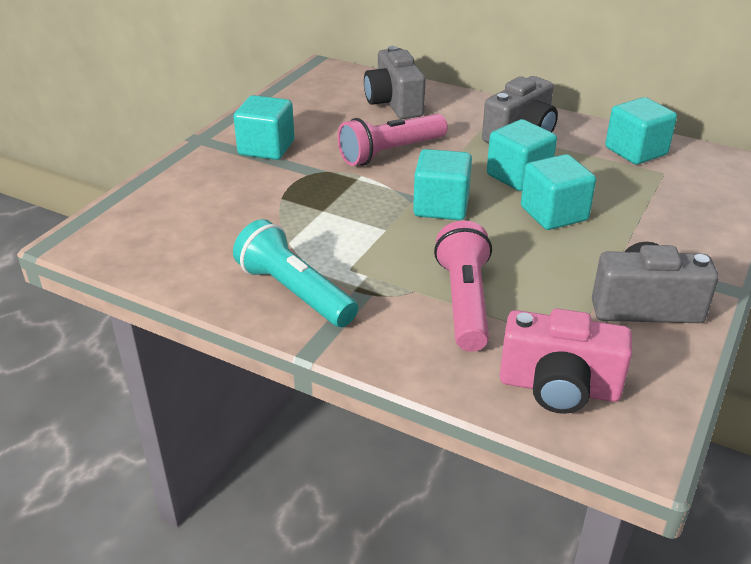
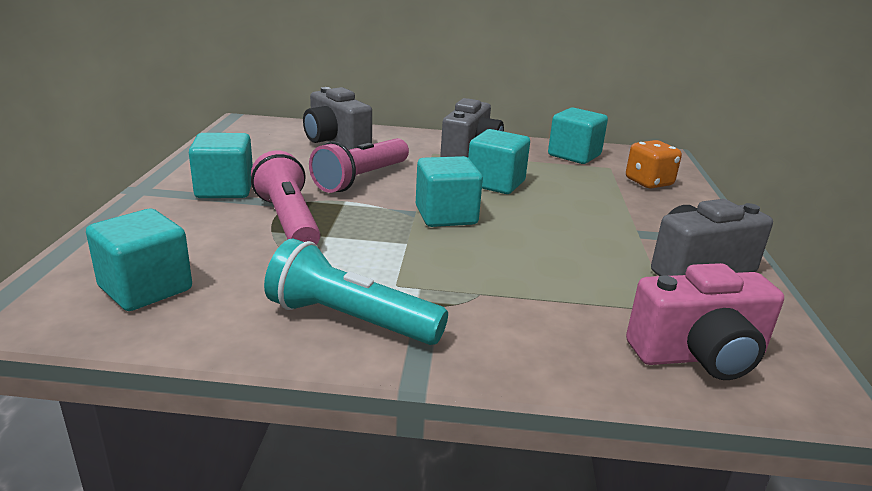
camera: 25 degrees left, 10 degrees down
pink flashlight [434,220,492,352] -> pink flashlight moved to [251,150,320,245]
turquoise cube [521,154,596,230] -> turquoise cube moved to [86,209,192,311]
none -> orange dice [626,140,682,189]

